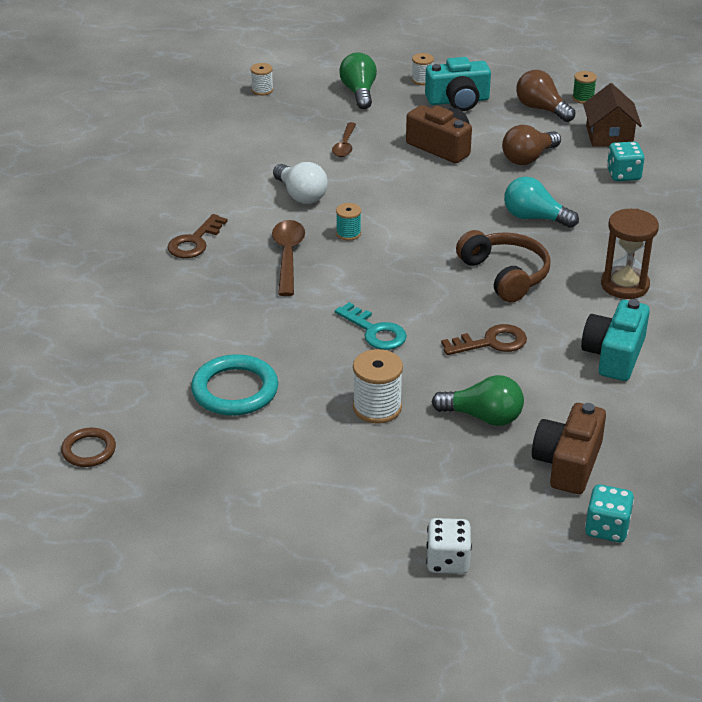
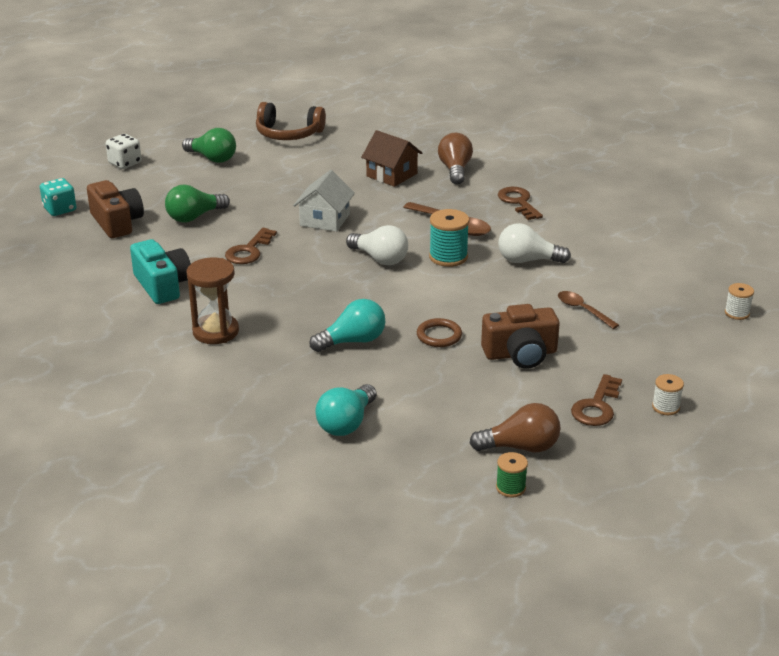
camera: 130 degrees right, 5 degrees down
brown ring [61,428,116,467] -> brown ring moved to [417,318,462,347]
turquoise ring [191,354,278,416] -> none
turquoise key [335,302,407,350] -> white house [293,170,355,232]
turquoise spool [336,203,361,241] -> turquoise spool [429,209,469,267], size x1.68
green light bulb [339,52,377,109] -> green light bulb moved to [182,128,236,163]
white spool [353,349,403,424] -> none
turquoise camera [425,57,491,111] -> brown key [571,374,622,426]
brown headphones [456,230,551,302] -> brown headphones moved to [256,102,326,140]
brown light bulb [502,125,561,165] -> brown light bulb moved to [438,133,473,185]
brown house [583,83,642,147] -> brown house moved to [361,130,422,187]
turquoise dice [607,142,645,181] -> turquoise light bulb [316,384,377,436]
none -> white light bulb [346,225,408,265]

